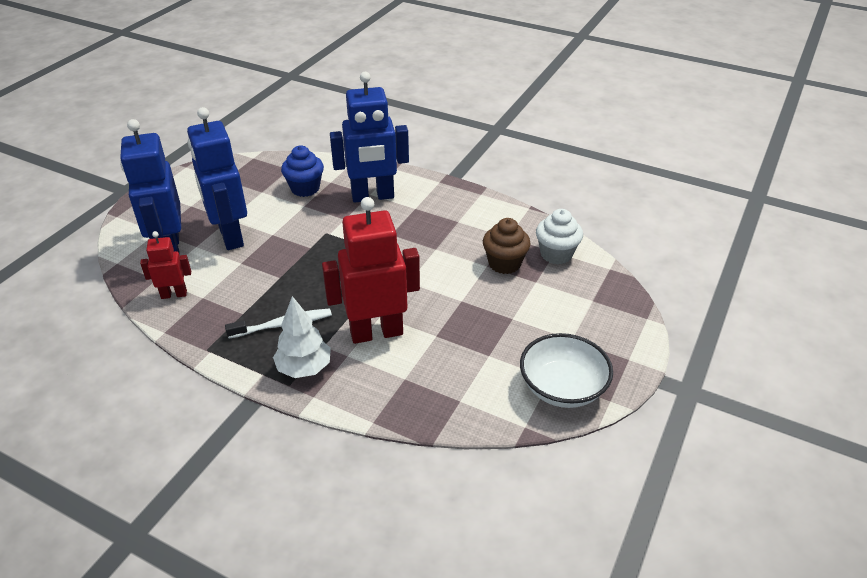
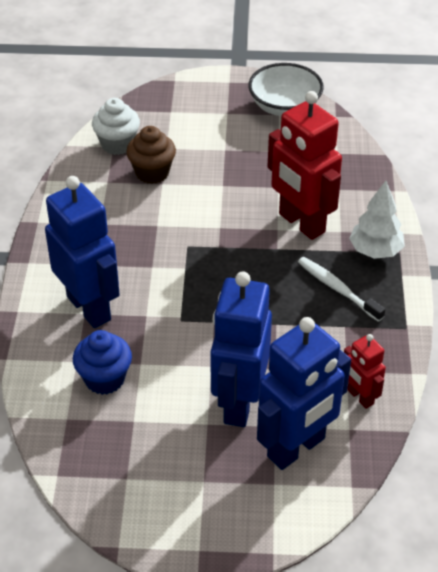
camera: 115 degrees left, 5 degrees up
blue robot [187,107,247,250] -> blue robot turned 150 degrees clockwise [210,272,272,427]

